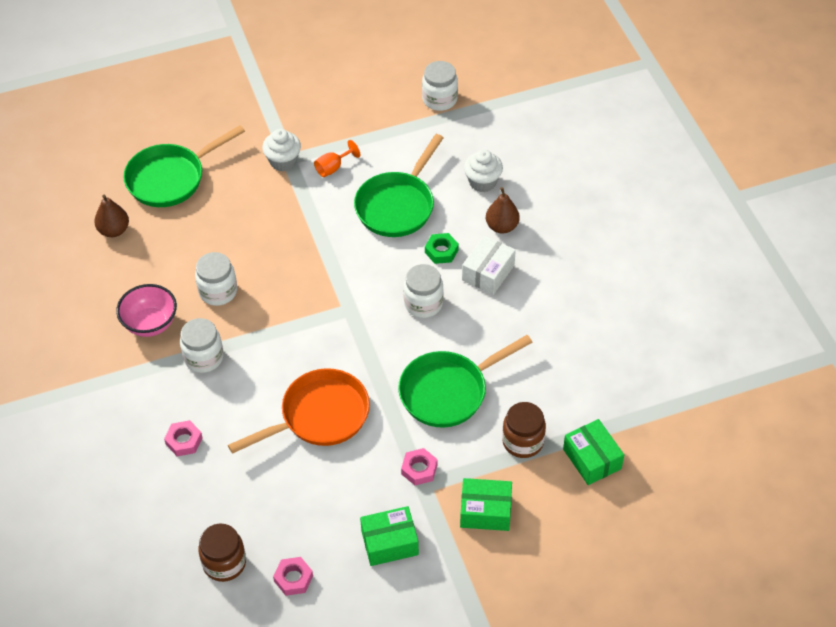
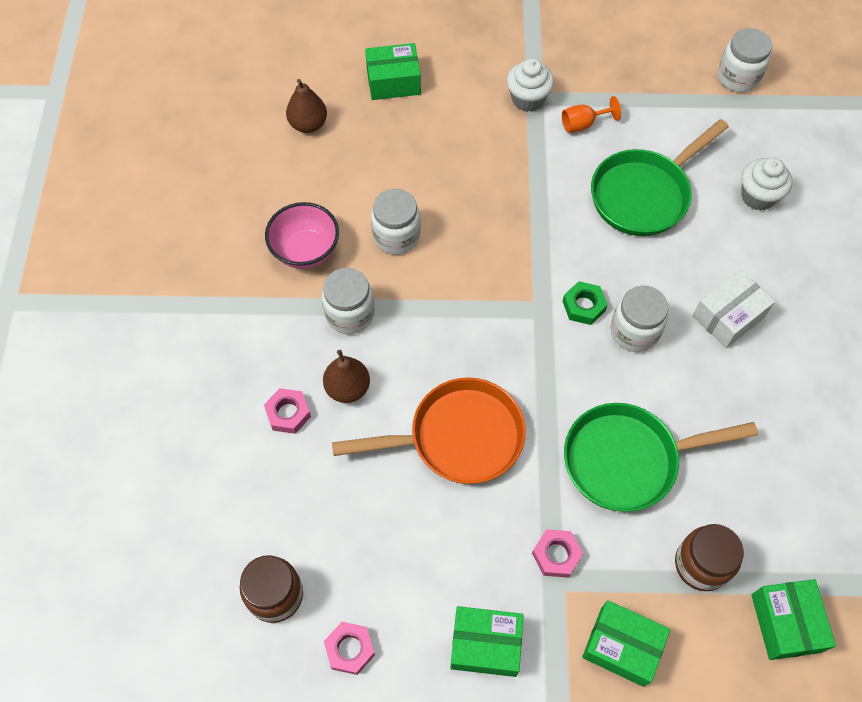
camera: 20 degrees right, 10 degrees up
green pan [123,125,245,207] -> green box [365,43,421,100]
green nut [425,233,459,264] -> green nut moved to [563,281,608,325]
brown pear [486,187,520,233] -> brown pear moved to [323,350,370,403]

